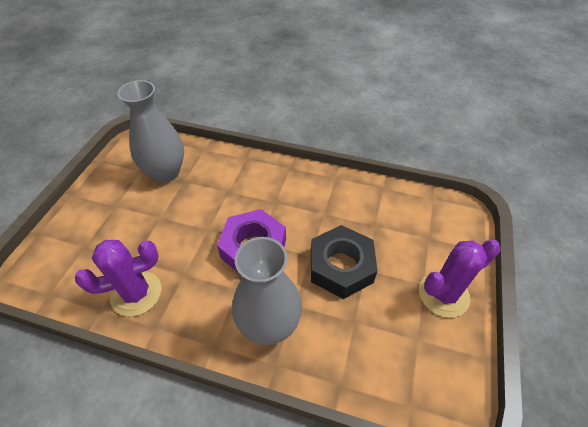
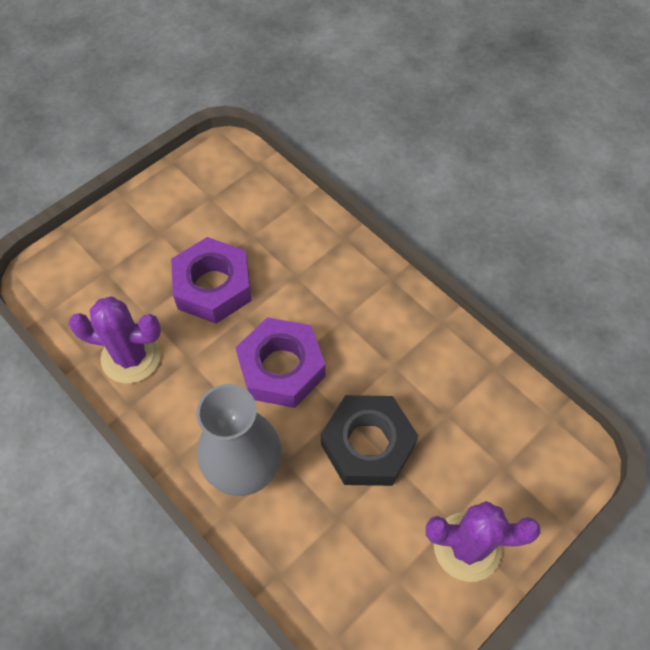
camera: 30 degrees right, 10 degrees up
grey vase [117,80,184,183] -> none
none -> purple nut [171,237,252,324]

